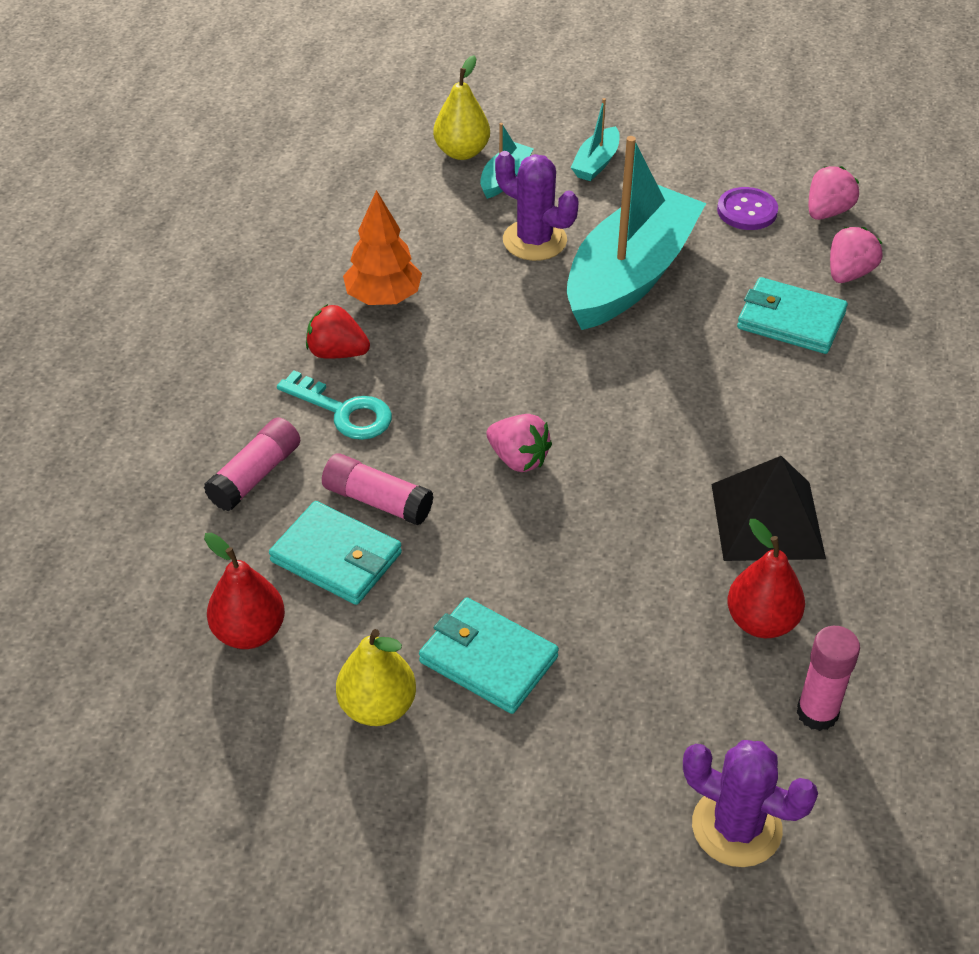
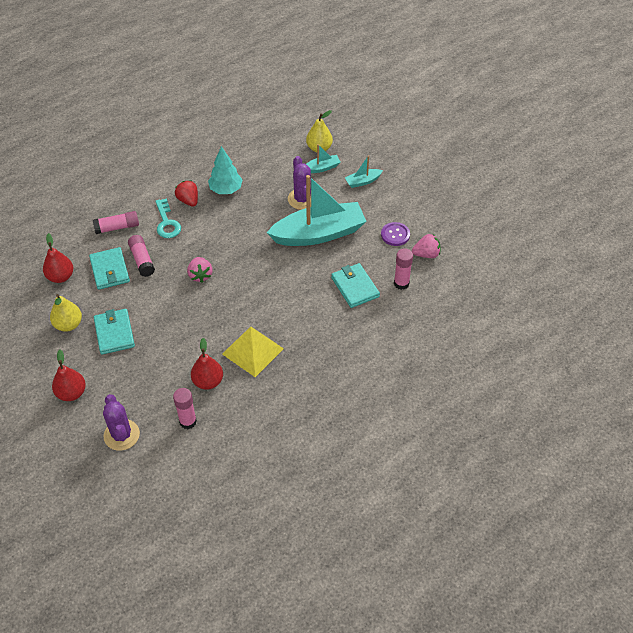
camera: 40 degrees right, 5 degrees up
orange tree [343,190,422,305] -> turquoise tree [208,146,243,194]
black pyramid [711,456,826,561] -> yellow pyramid [222,326,284,377]
pink strawberry [830,227,883,283] -> pink glue stick [394,249,413,290]
none -> red pear [52,350,86,401]

